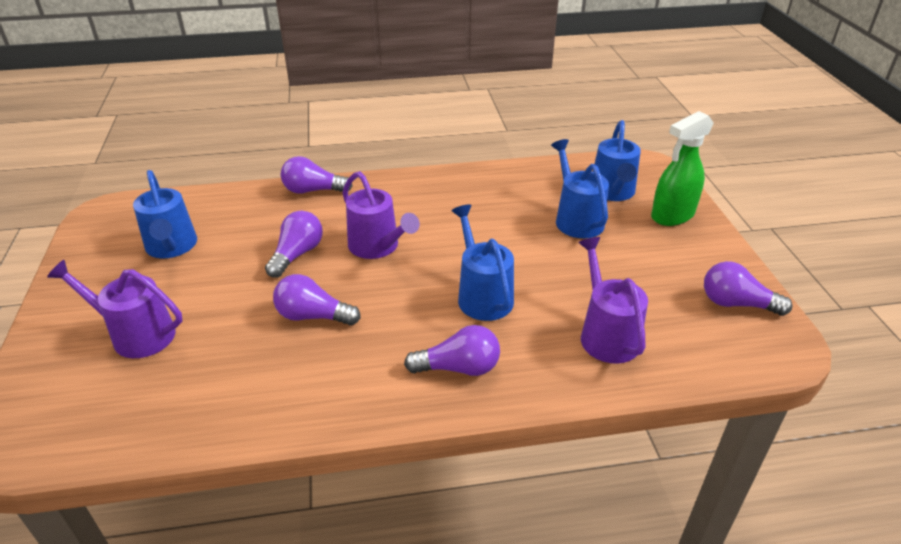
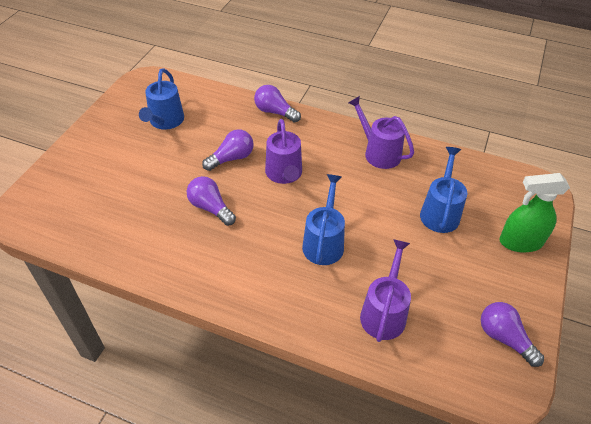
camera: 30 degrees right, 10 degrees up
purple watering can [47,260,182,358] -> purple watering can moved to [348,96,414,169]
purple light bulb [404,325,500,376] -> none
blue watering can [593,120,641,201] -> none

